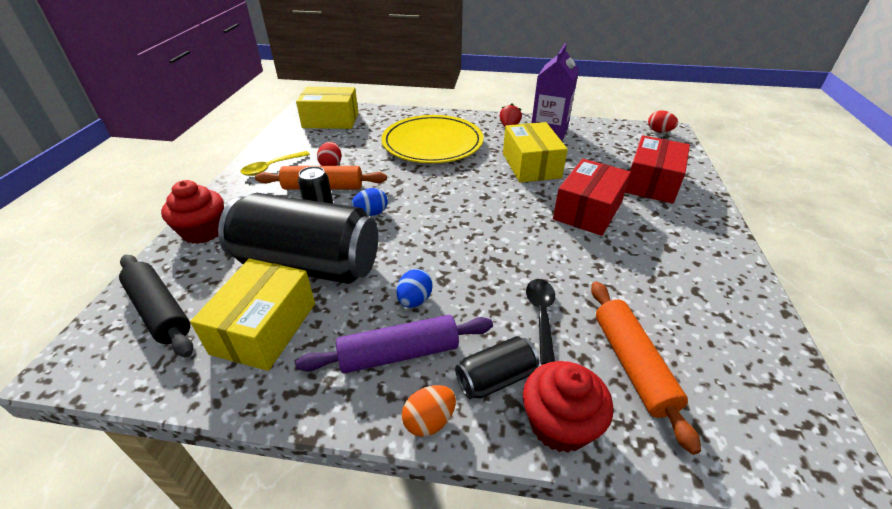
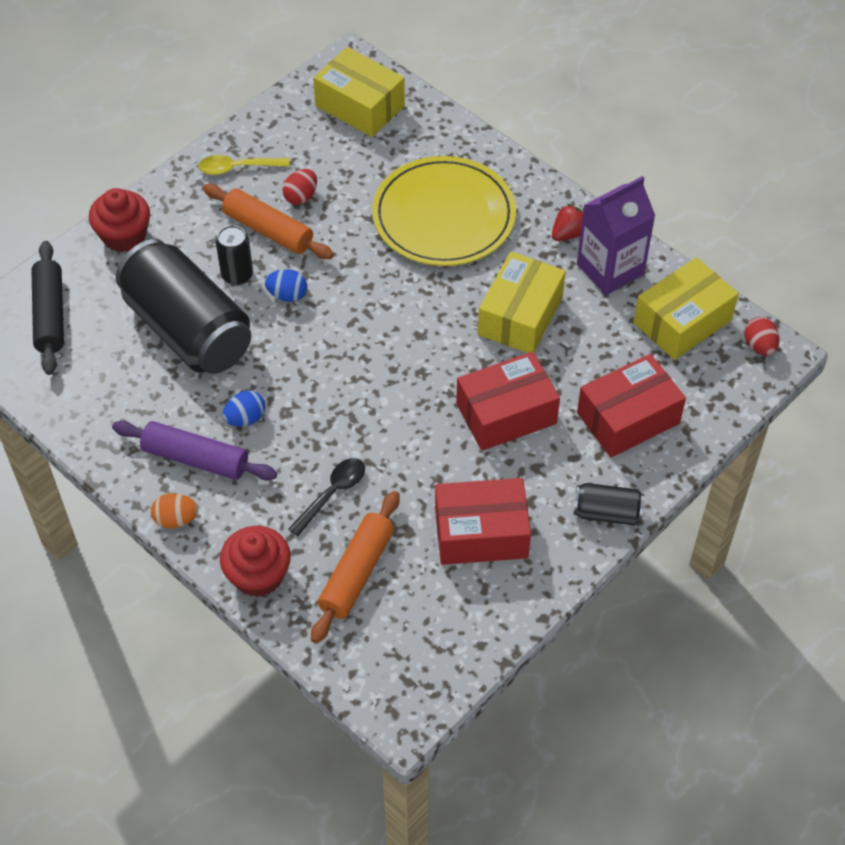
camera: 35 degrees right, 15 degrees up
yellow box [190,259,315,371] -> yellow box moved to [633,257,739,360]
black can [455,336,539,399] -> black can moved to [574,483,644,525]
none -> red box [435,478,531,565]

